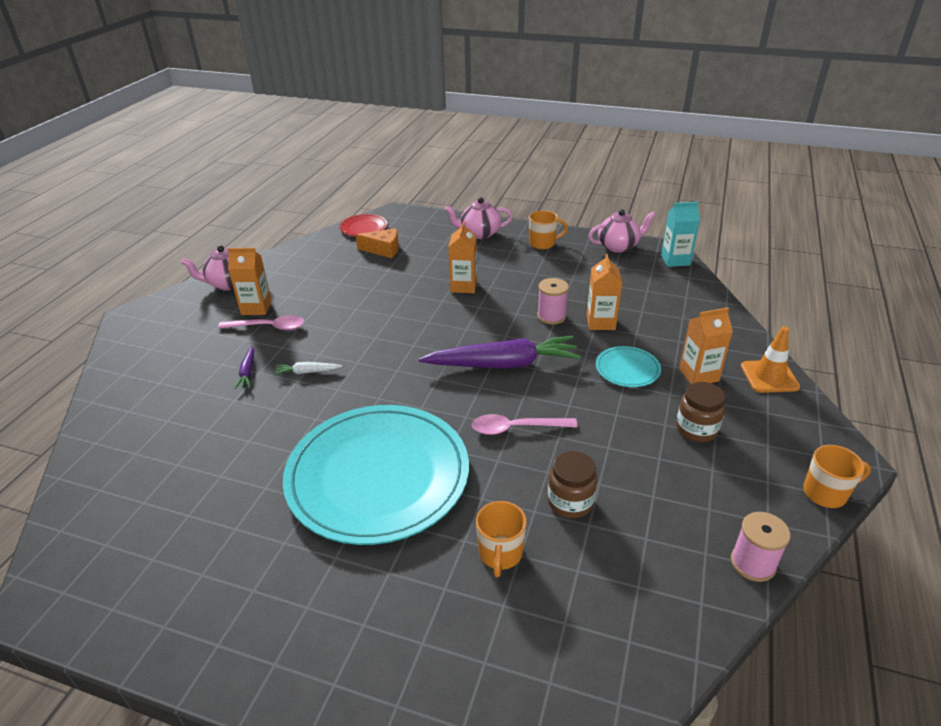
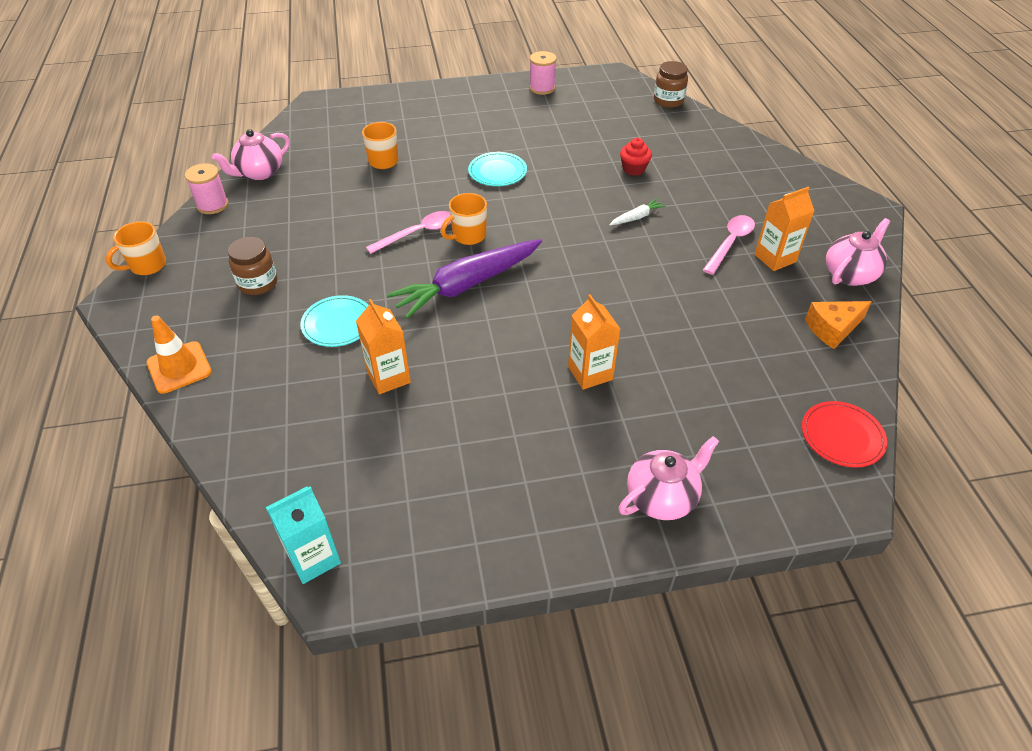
camera: 150 degrees right, 10 degrees up
pink spoon [218,315,305,330] -> pink spoon turned 150 degrees clockwise [703,215,755,275]
purple carrot [234,346,254,389] -> none
turquoise plate [283,405,469,545] -> turquoise plate [468,152,527,186], size x0.41
orange cheese [356,228,399,258] -> orange cheese moved to [805,301,872,349]
orange mug [529,211,568,250] -> orange mug moved to [441,193,487,245]
pink spool [537,278,569,324] -> pink spool moved to [529,51,557,95]
brown jar [548,451,597,518] -> brown jar moved to [654,61,688,108]
pink teapot [588,209,656,253] -> pink teapot moved to [212,129,290,180]
orange carton [679,307,733,384] -> none
none -> red cupcake [620,138,652,176]

